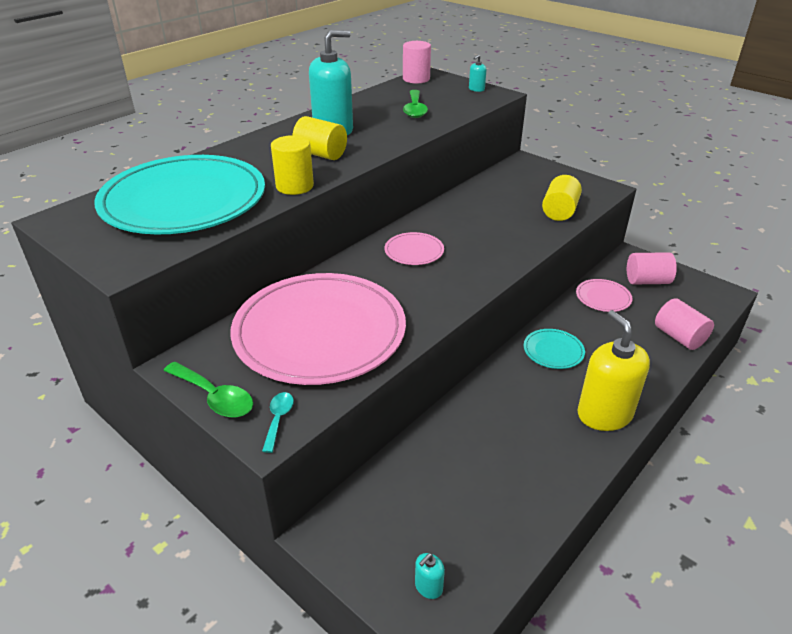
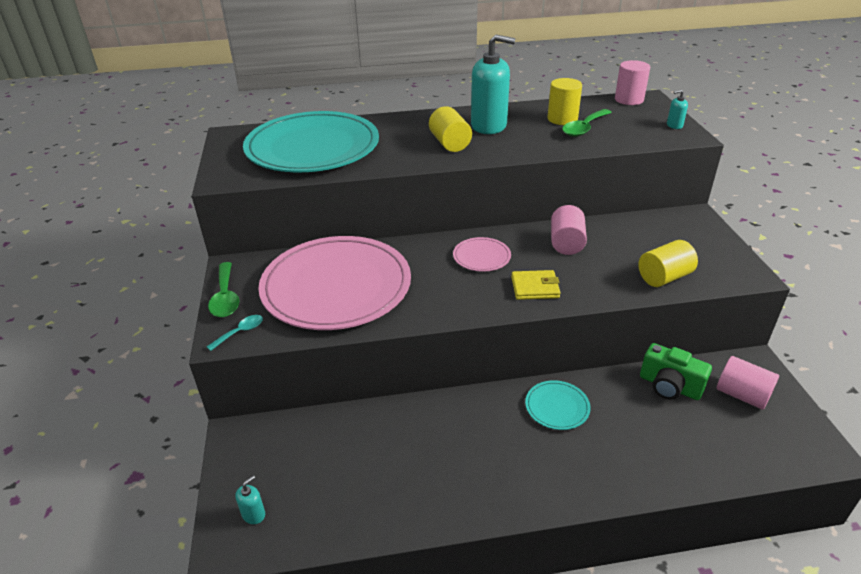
camera: 40 degrees right, 0 degrees up
yellow cylinder [271,135,314,195] -> yellow cylinder moved to [547,78,582,125]
turquoise soap dispenser [415,553,445,599] -> turquoise soap dispenser turned 135 degrees clockwise [235,475,265,524]
pink plate [576,279,633,312] -> green camera [640,343,712,400]
yellow soap dispenser [578,310,650,431] -> none
pink cylinder [655,298,714,350] -> pink cylinder moved to [551,205,587,255]
none -> yellow wallet [511,270,561,300]

